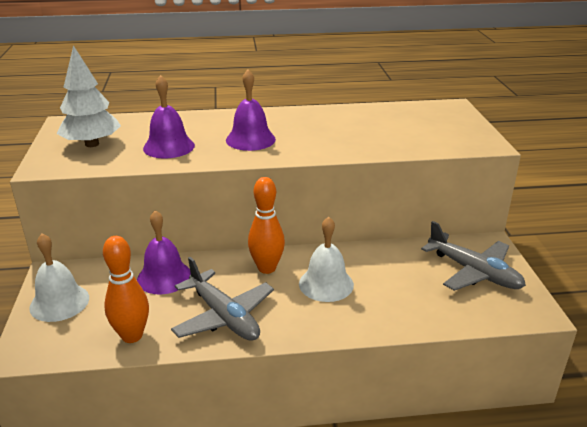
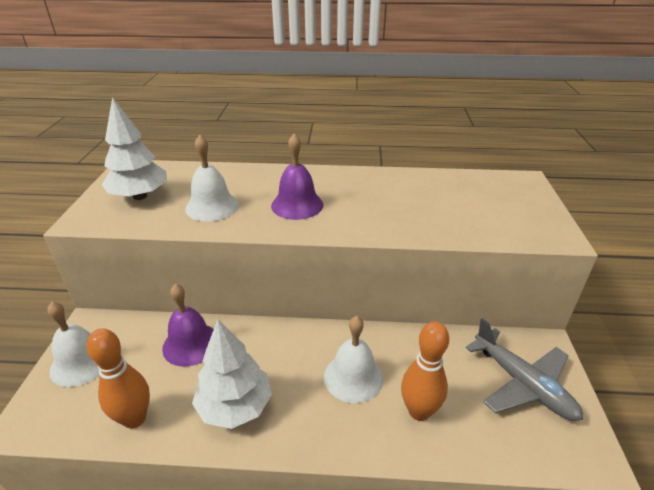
camera: 10 degrees right, 5 degrees up
purple bell [143,75,195,159] -> white bell [185,135,239,222]
grey plane [171,257,274,341] -> white tree [192,319,272,429]
orange bowling pin [248,177,285,274] -> orange bowling pin moved to [401,321,449,421]

